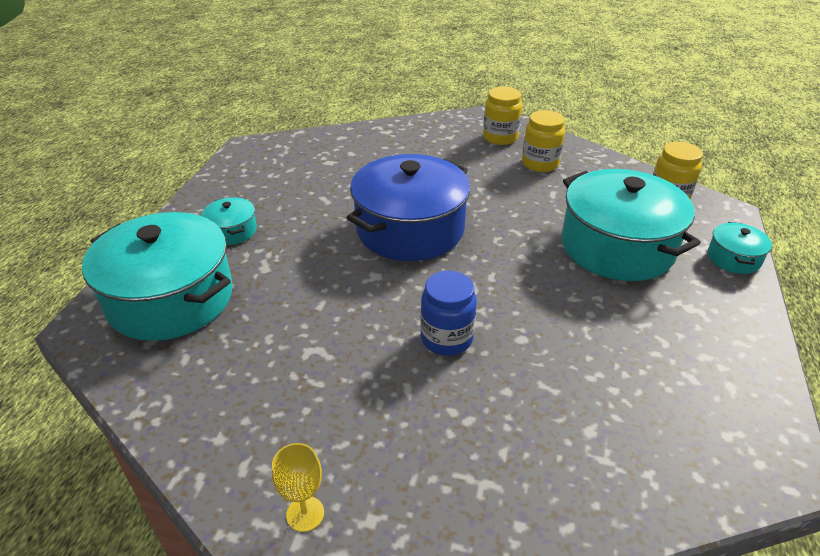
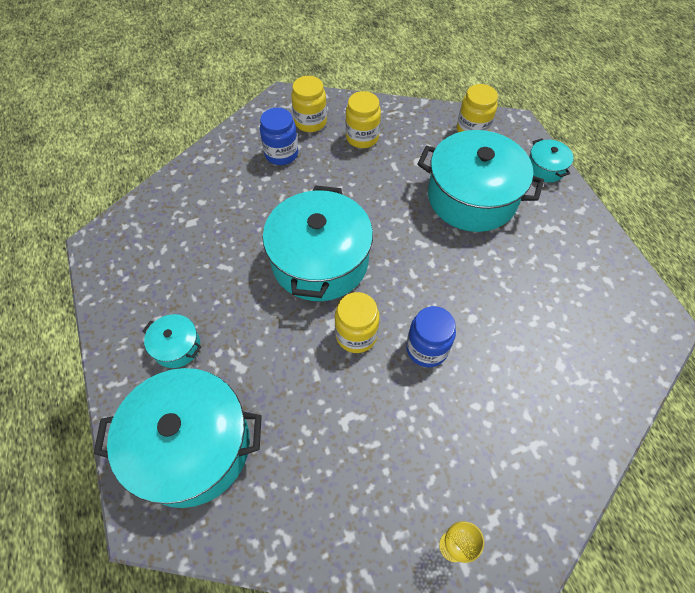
camera: 35 degrees left, 20 degrees up
blue pot [346,154,470,261] -> turquoise pot [263,185,373,301]
none -> blue jar [260,108,298,165]
none -> yellow jar [335,292,380,353]

